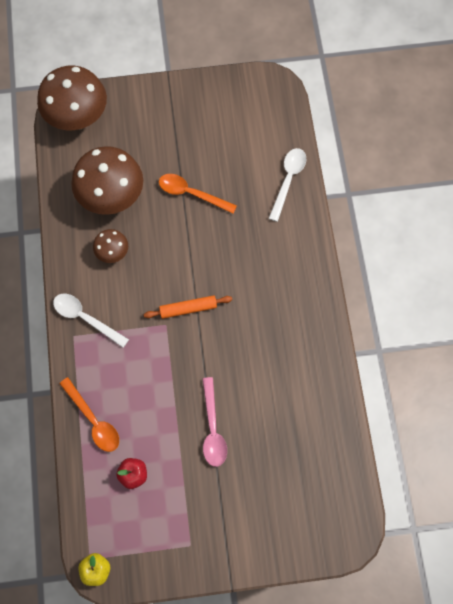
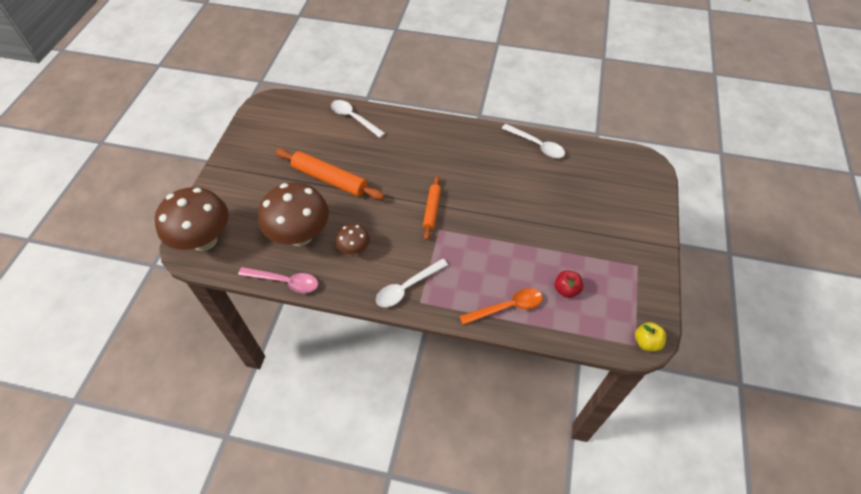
camera: 70 degrees left, 15 degrees down
orange spoon [159,174,237,214] -> orange rolling pin [276,149,385,200]
pink spoon [203,377,227,467] -> pink spoon moved to [238,267,318,293]
none -> white spoon [502,124,565,158]

